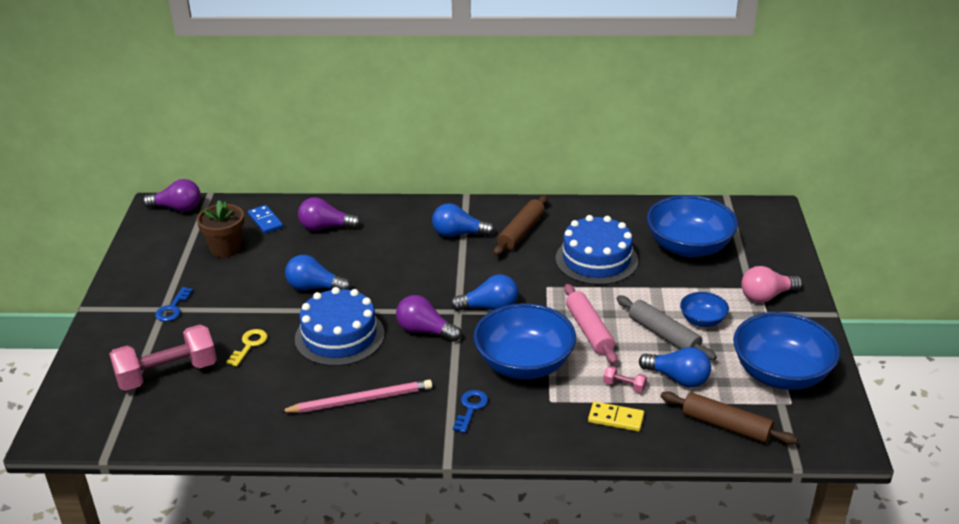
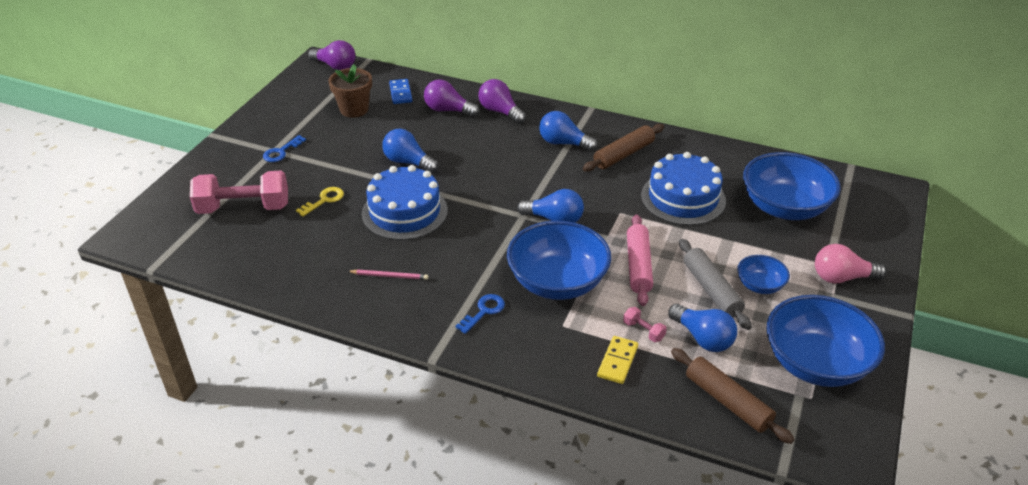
camera: 20 degrees right, 5 degrees up
pink pencil [280,380,432,413] -> pink pencil [347,270,428,280], size x0.55
purple light bulb [396,295,462,342] -> purple light bulb moved to [478,79,526,124]
yellow domino [588,402,644,432] -> yellow domino turned 75 degrees clockwise [597,336,638,384]

